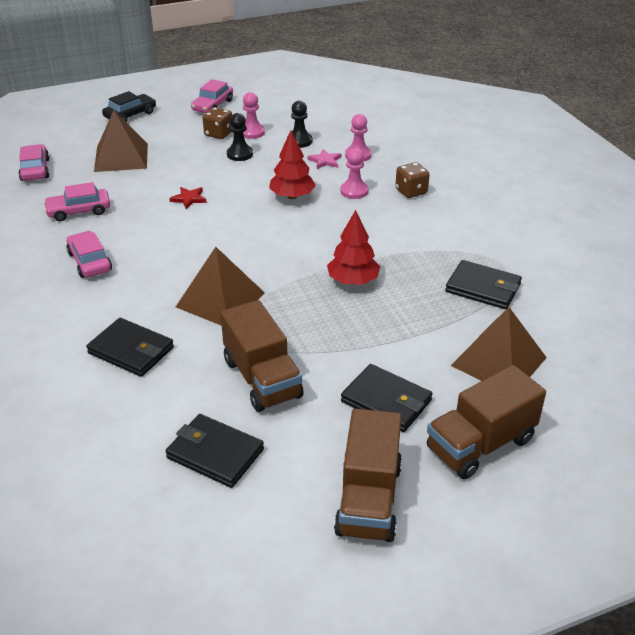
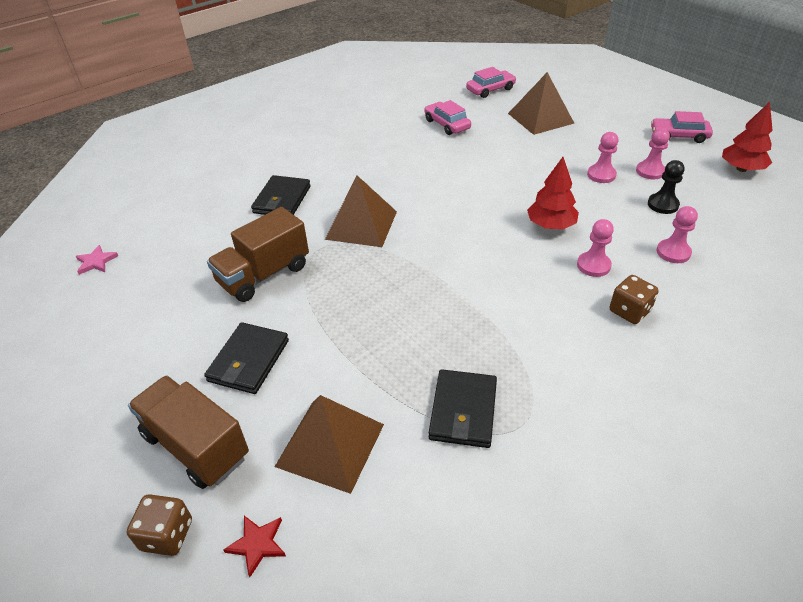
camera: 75 degrees right, 5 degrees up
pink car [66,231,112,278] -> none
black car [102,91,156,122] -> none
black wallet [166,414,264,488] -> none
red star [169,187,207,209] -> red star moved to [223,516,286,577]
brown dice [203,107,232,139] -> brown dice moved to [127,494,192,556]
black pawn [227,113,253,161] -> pink pawn [587,132,619,183]
pink star [308,149,341,169] -> pink star moved to [76,245,118,275]
red tree [327,210,380,285] -> red tree moved to [722,102,773,172]
brown truck [334,409,402,542] -> none

